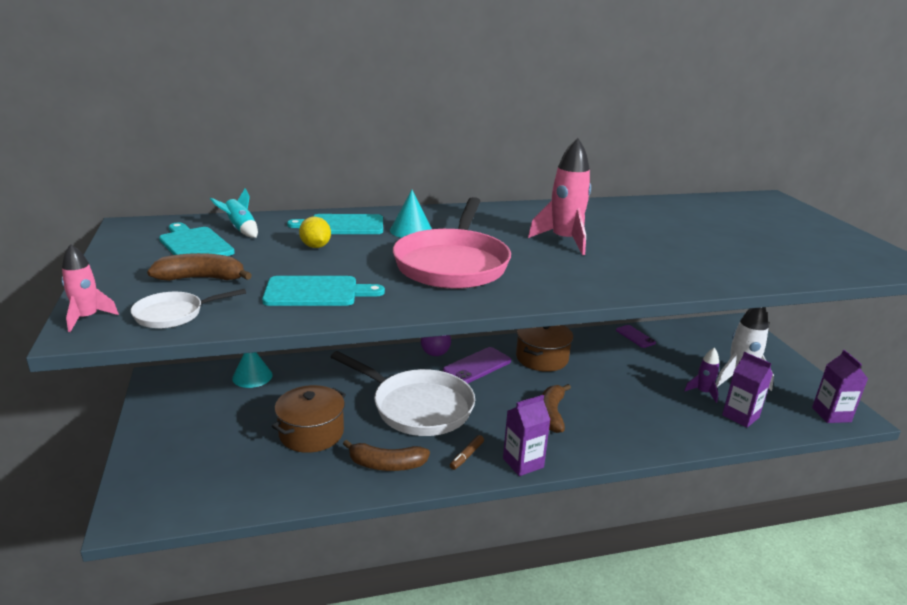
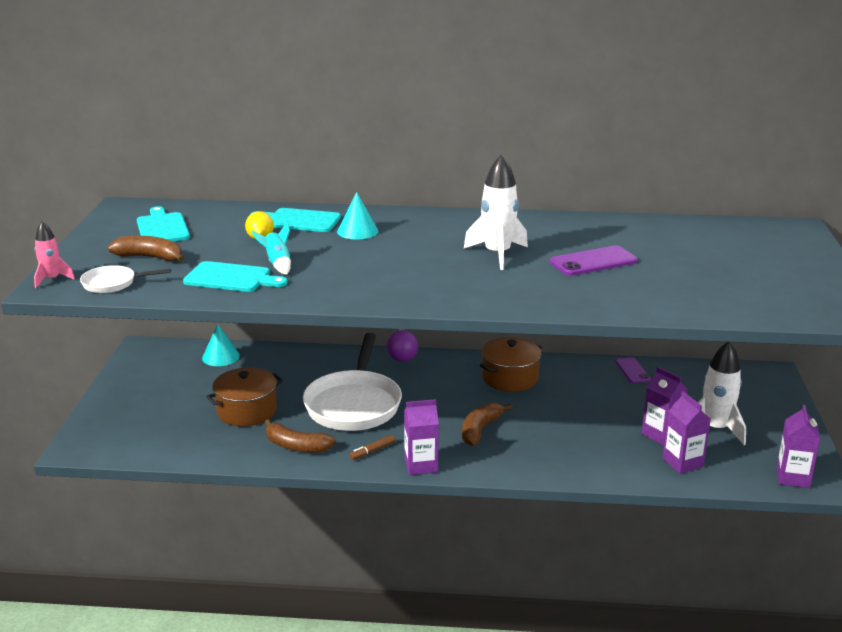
camera: 20 degrees right, 0 degrees up
turquoise rocket [210,189,258,238] -> turquoise rocket moved to [251,222,291,275]
white pan [330,351,475,436] -> white pan turned 45 degrees clockwise [303,333,402,431]
pink pan [393,197,511,289] -> none
purple phone [443,347,511,384] -> purple phone moved to [550,246,637,276]
pink rocket [528,137,591,255] -> white rocket [464,154,528,270]
purple rocket [684,347,719,403] -> purple carton [642,367,687,446]

